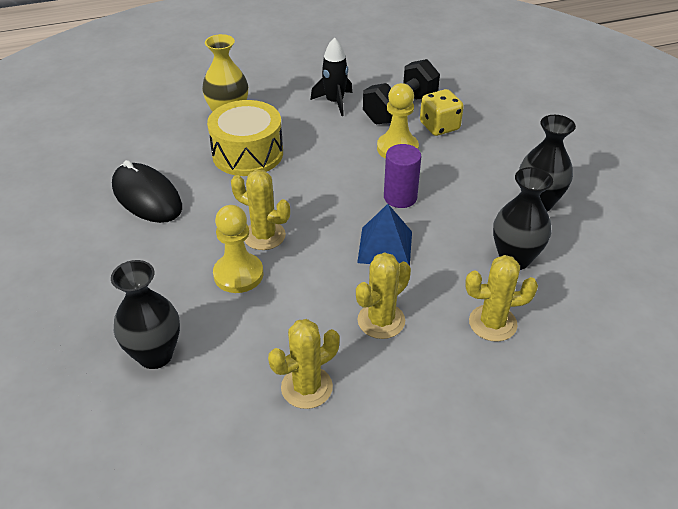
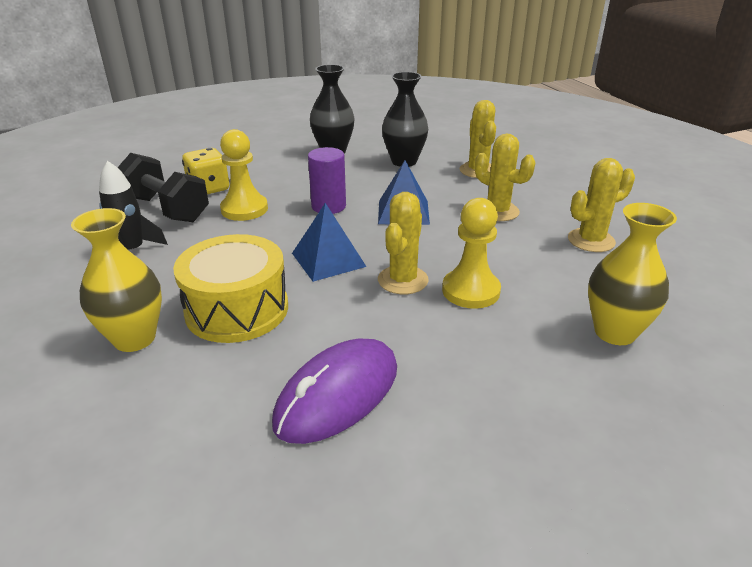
camera: 95 degrees left, 10 degrees down
black vase [111,260,180,369] -> yellow vase [588,203,677,345]
black mouse [112,160,182,223] -> purple mouse [272,339,397,444]
yellow cactus [268,319,340,409] -> yellow cactus turned 75 degrees counterclockwise [568,158,635,252]
none -> blue pyramid [292,203,367,282]

